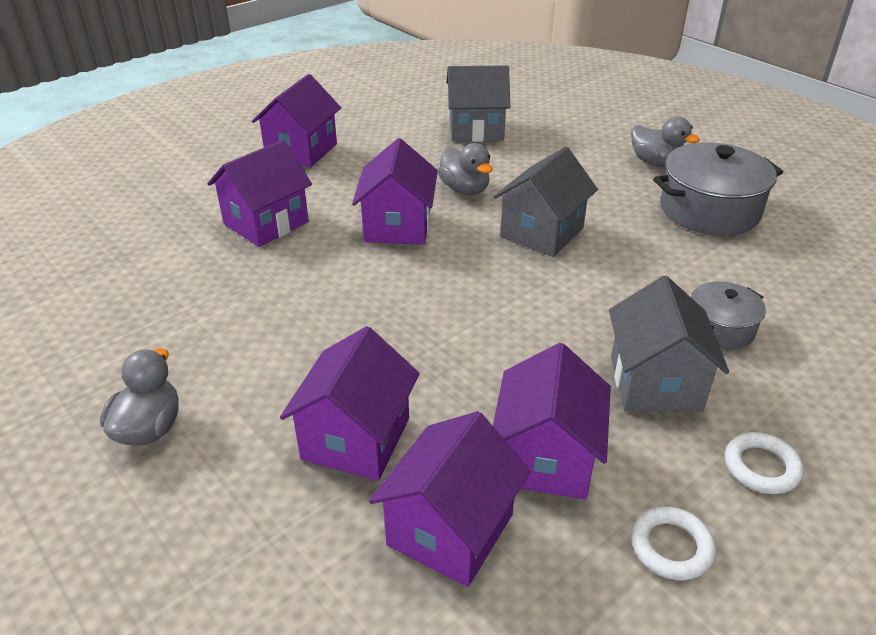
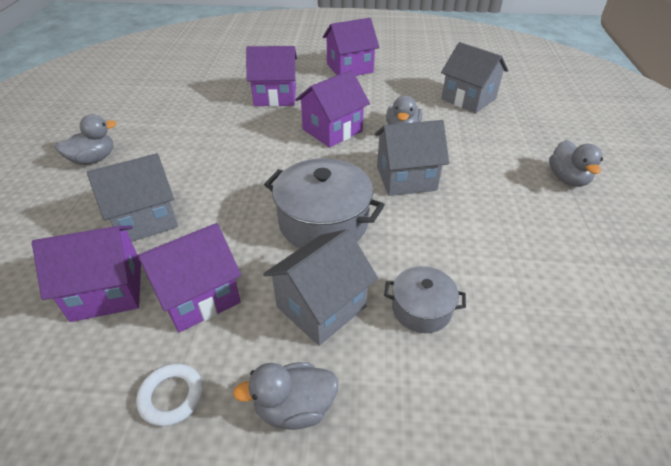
camera: 45 degrees right, 5 degrees up
purple house [280,326,420,481] -> grey house [87,153,178,242]
grey pot [653,142,783,236] -> grey pot moved to [264,158,385,248]
white ring [725,432,804,494] -> grey duck [233,362,339,430]

